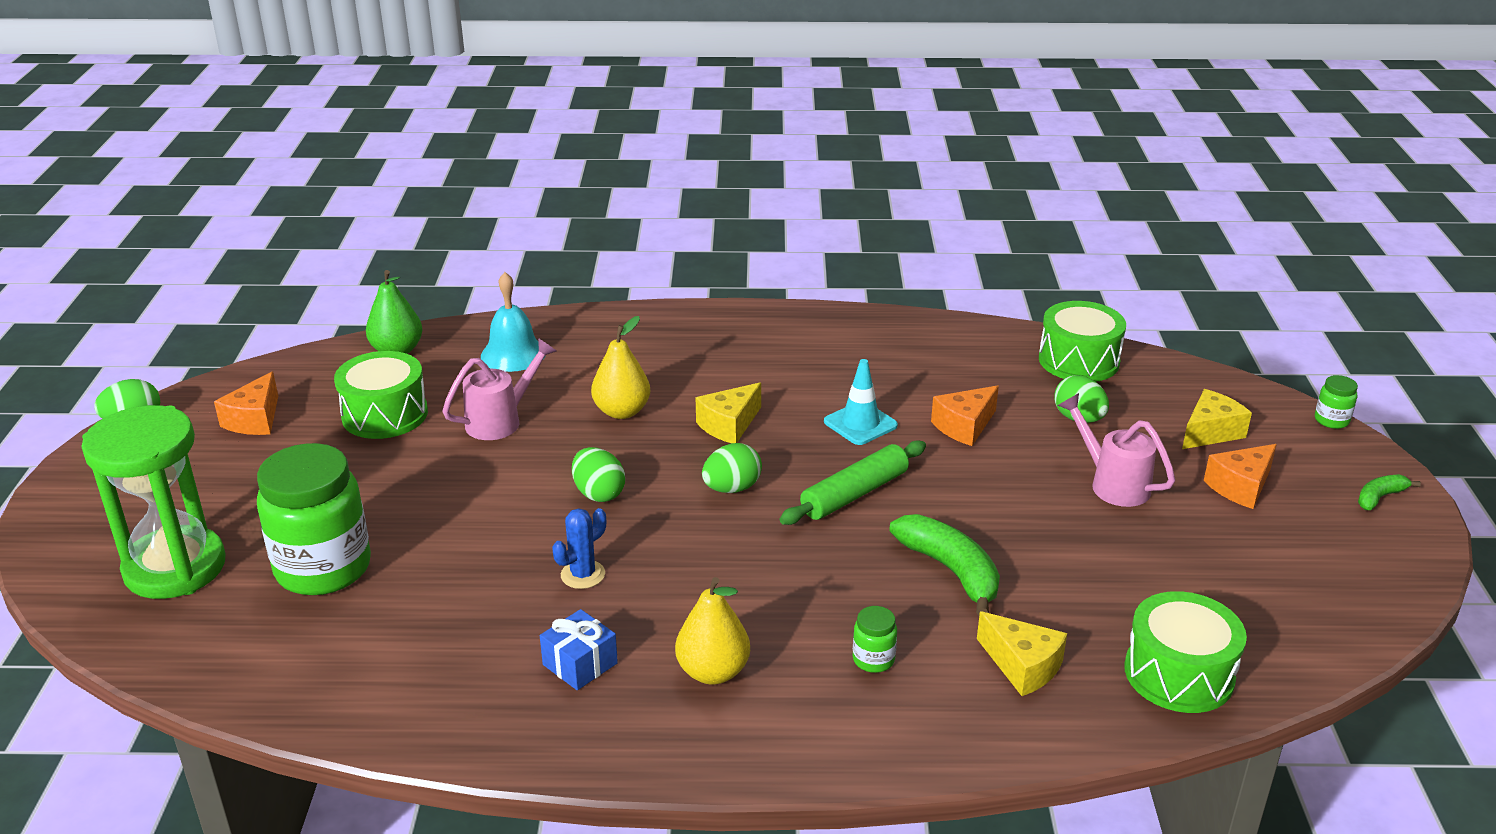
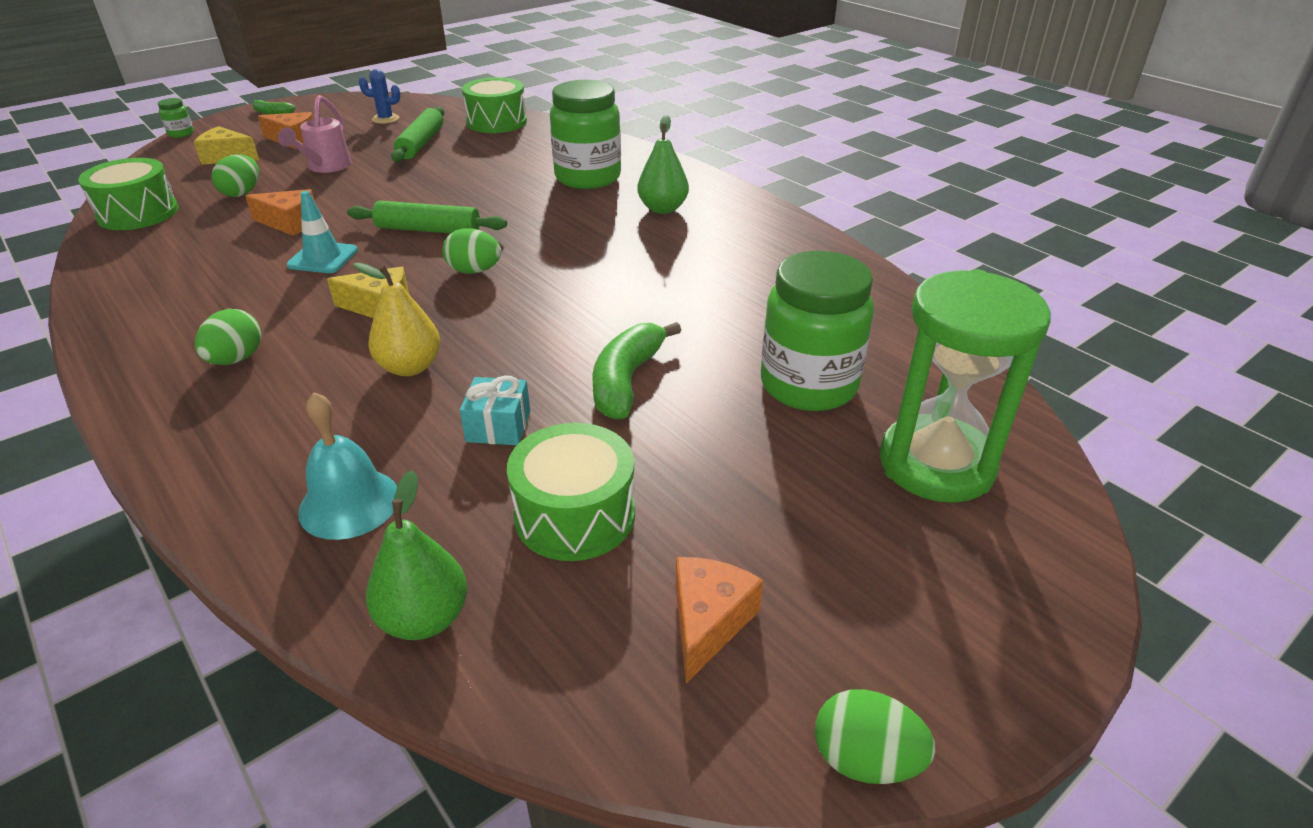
camera: 130 degrees left, 5 degrees up
orange cheese [214,371,278,435] -> orange cheese turned 45 degrees counterclockwise [675,557,763,683]
pink watering can [442,338,556,440] -> turquoise gift [460,376,530,445]
blue gift [540,609,618,690] -> none
blue cactus [552,508,606,589] -> blue cactus moved to [359,69,400,124]
green egg [572,447,625,502] -> green egg moved to [195,309,261,365]
yellow pear [675,577,750,684] -> green pear [637,115,689,214]
green jar [853,606,897,673] -> green jar [550,80,621,189], size x2.43
green banana [889,514,1000,616] -> green banana moved to [592,322,681,420]
yellow cheese [977,611,1067,696] -> none
none -> green rolling pin [391,107,444,162]

